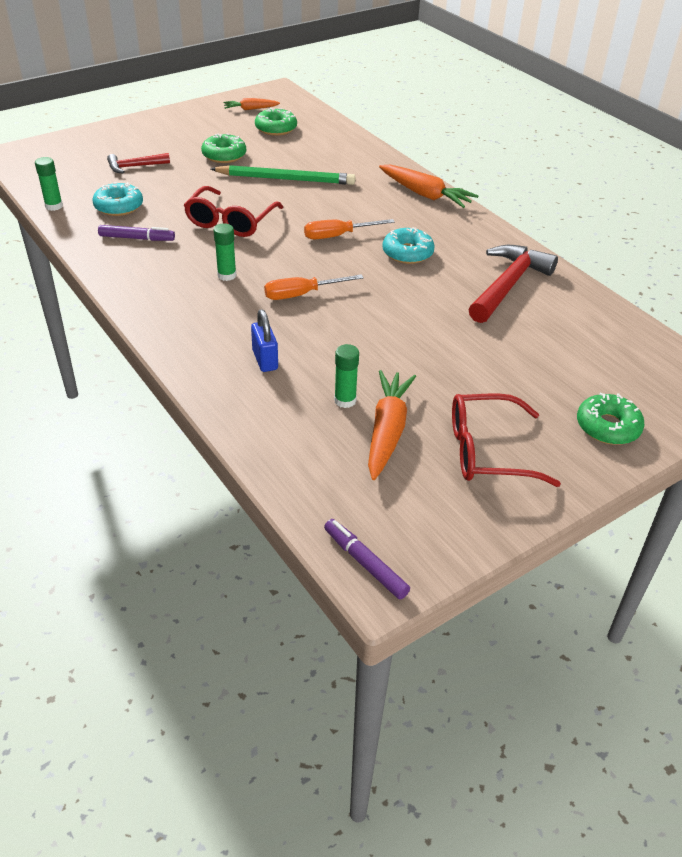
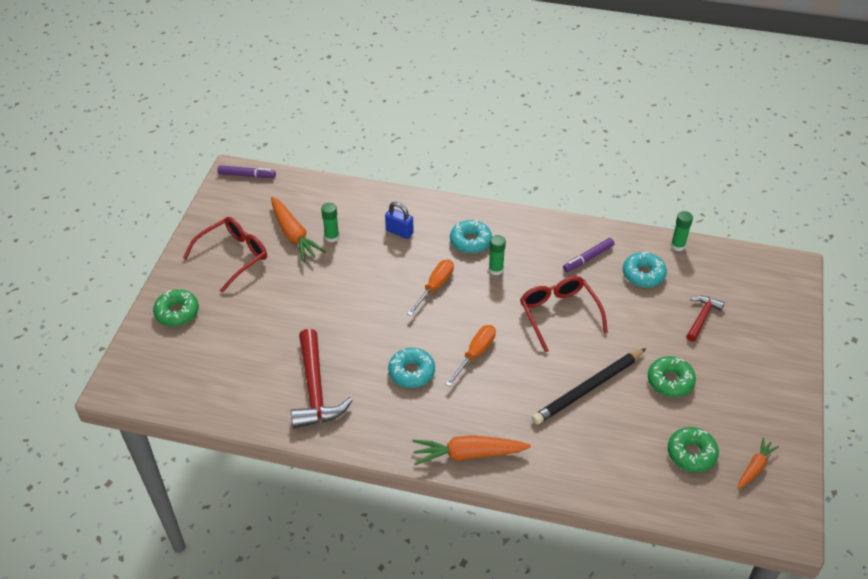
camera: 140 degrees right, 5 degrees up
green pencil [211,165,355,185] -> black pencil [532,348,646,425]
none -> turquoise donut [450,220,492,254]

